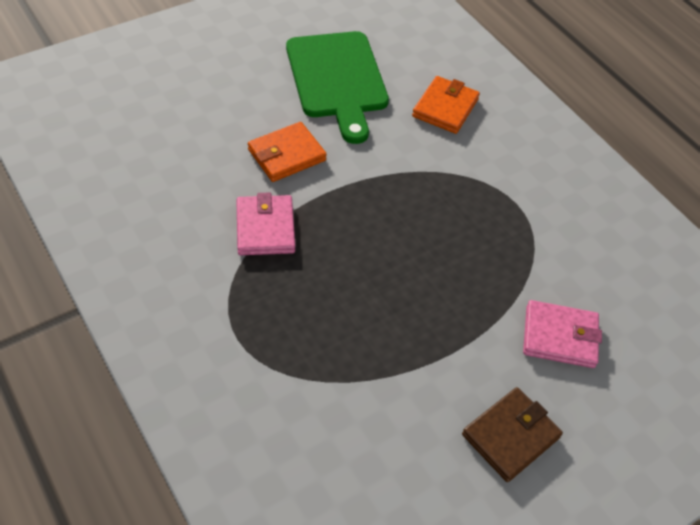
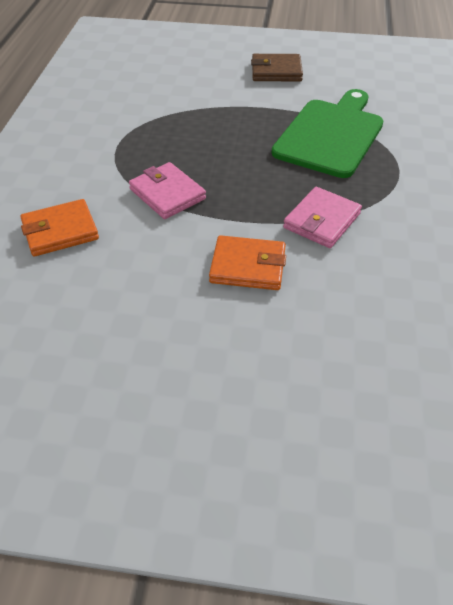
camera: 135 degrees left, 5 degrees down
green cutting board [286,31,389,144] -> green cutting board moved to [272,89,383,178]
pink wallet [523,300,602,368] -> pink wallet moved to [129,162,206,219]

